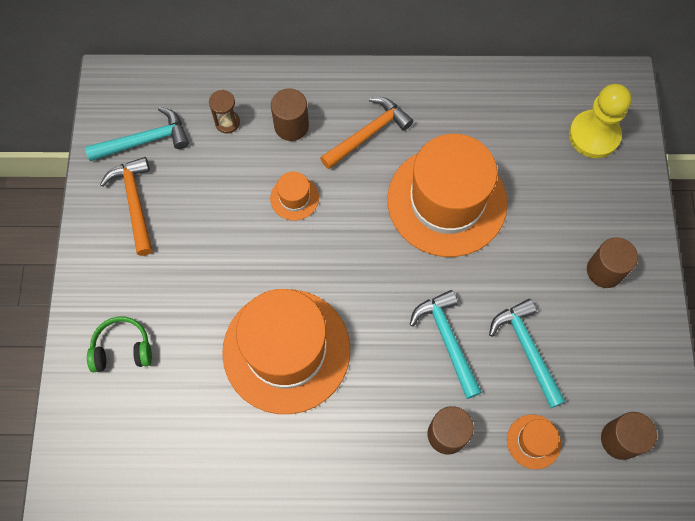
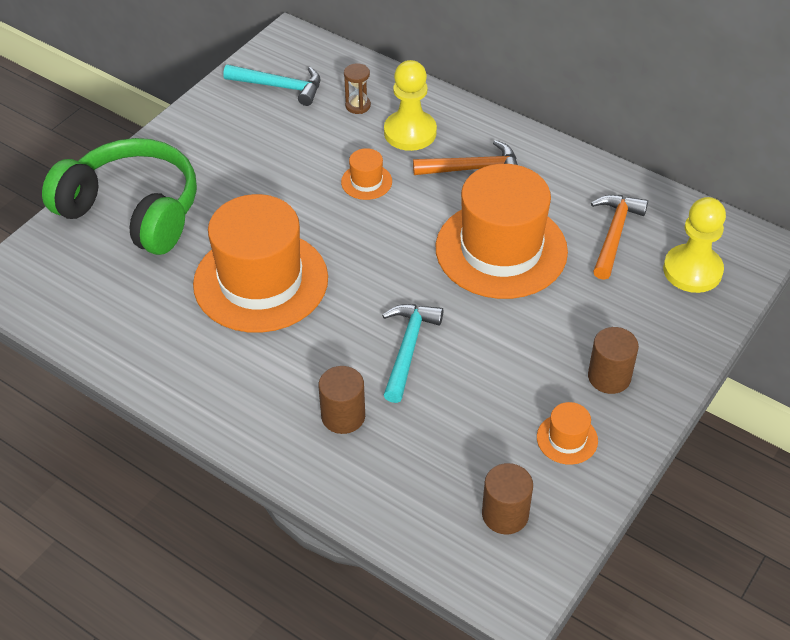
camera: 35 degrees right, 20 degrees down
green headphones [87,317,152,372] -> green headphones [42,138,197,255], size x2.28
orange hammer [100,157,153,256] -> orange hammer moved to [591,195,648,280]
brown cylinder [271,89,309,141] -> yellow pawn [384,60,437,151]
turquoise hammer [489,299,566,408] -> none
orange hat [507,414,561,469] -> orange hat moved to [537,402,598,465]

